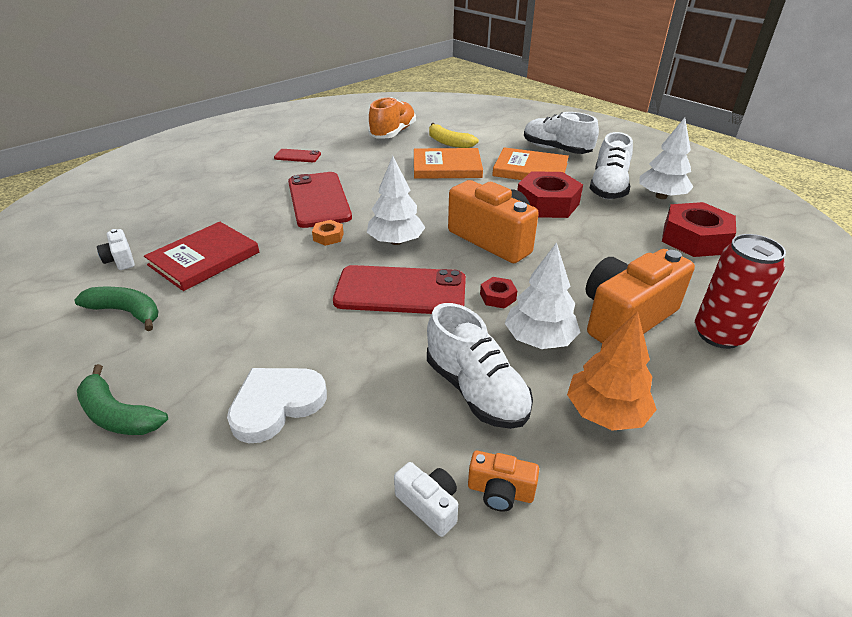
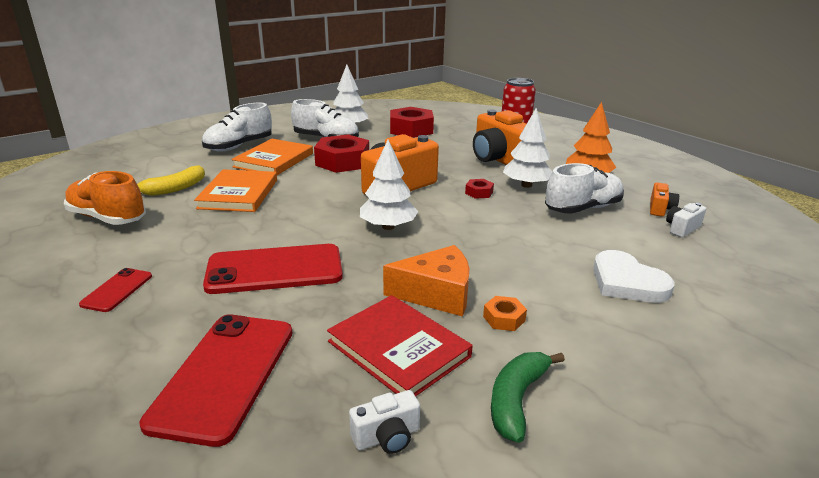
camera: 85 degrees left, 10 degrees down
green banana [77,364,168,435] -> none
orange nut [312,220,344,246] -> orange nut moved to [483,296,527,331]
red phone [333,265,466,314] -> red phone moved to [140,314,292,447]
none -> orange cheese [383,245,469,317]

